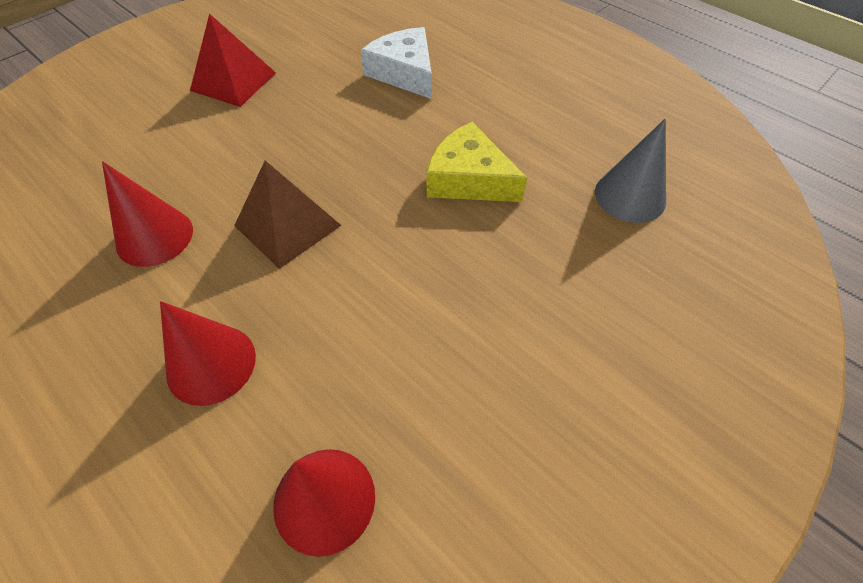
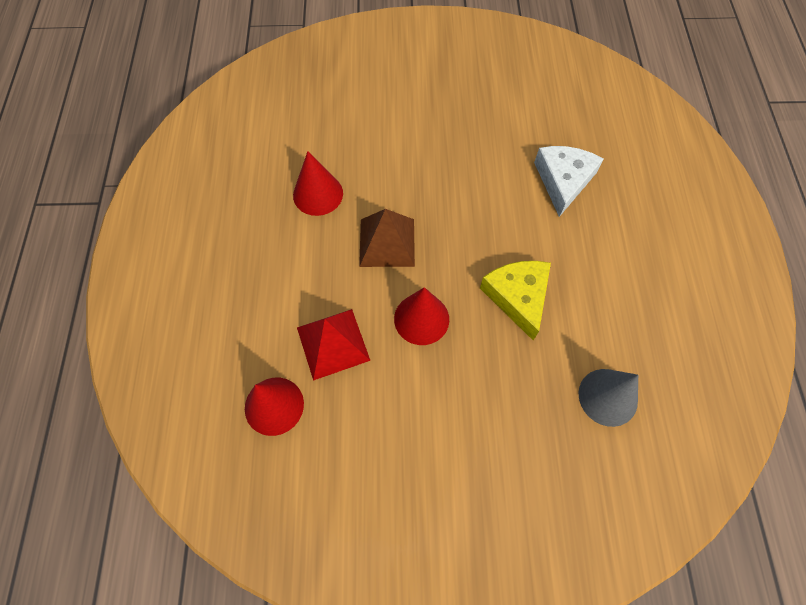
camera: 45 degrees right, 10 degrees up
red cone [160,301,256,406] -> red cone moved to [394,287,449,345]
red pyramid [190,14,276,107] -> red pyramid moved to [297,309,371,381]

